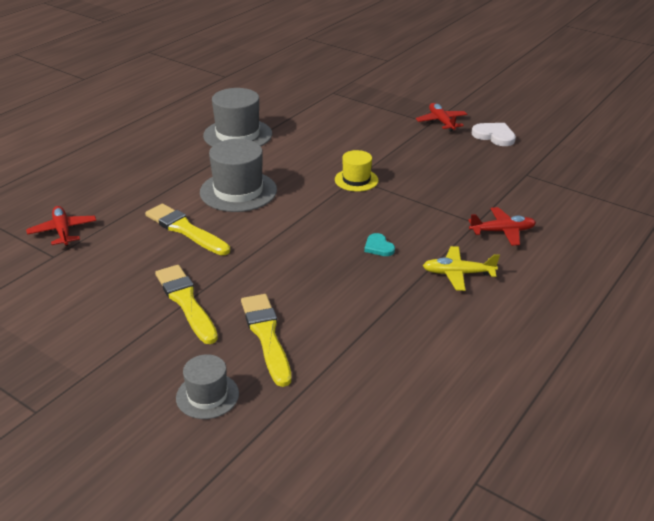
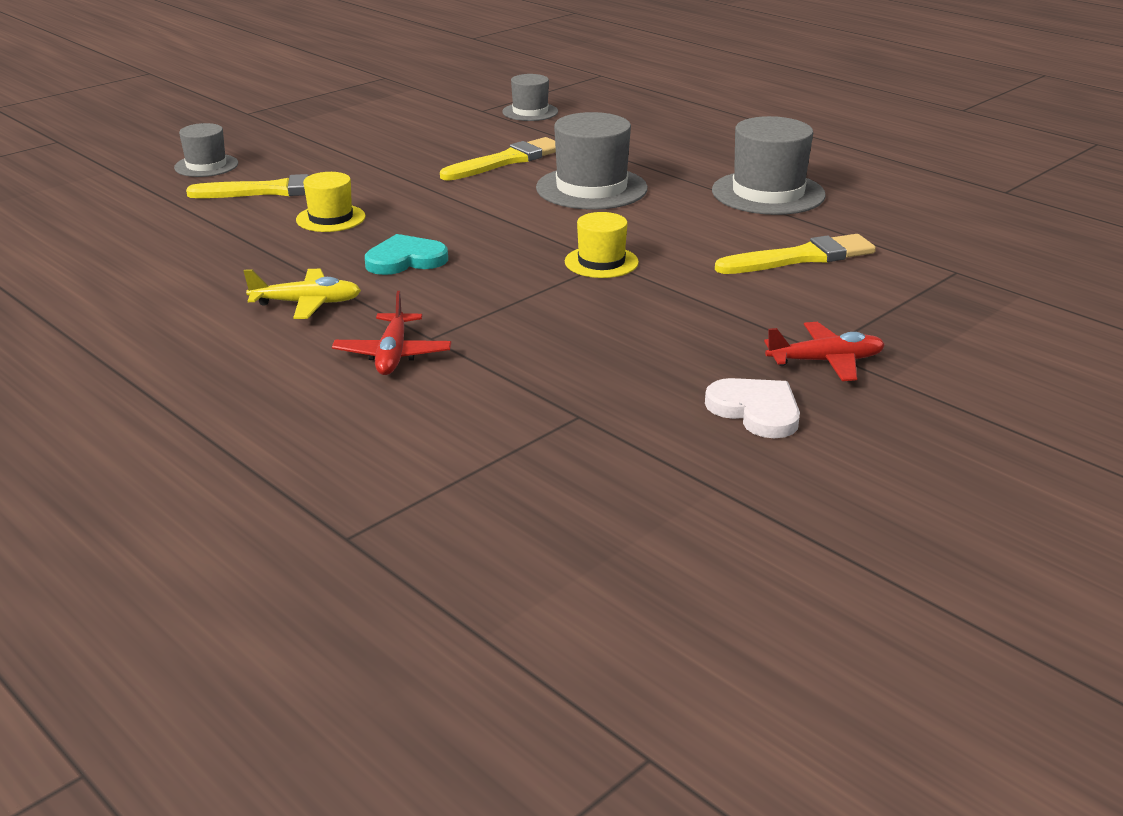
camera: 100 degrees right, 5 degrees down
red plane [26,206,96,246] -> grey hat [502,74,558,121]
yellow brush [155,265,218,344] -> yellow brush moved to [715,234,876,274]
turquoise heart [364,233,395,256] -> turquoise heart [365,234,448,275], size x1.59
yellow plane [423,246,500,291] -> yellow plane turned 75 degrees clockwise [244,269,361,319]
white heart [472,123,516,146] -> white heart turned 90 degrees counterclockwise [705,378,800,438]
none -> yellow hat [296,172,366,232]

